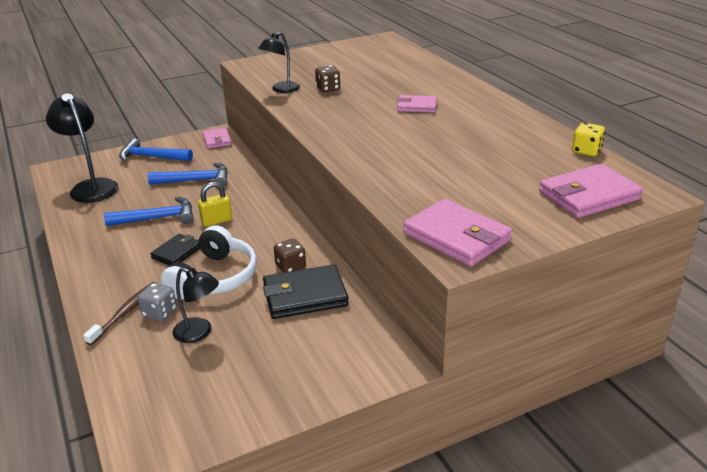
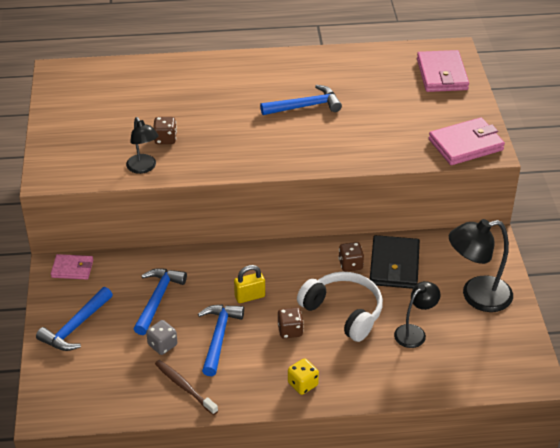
camera: 70 degrees left, 10 degrees up
black lamp [46,93,119,203] -> black lamp moved to [449,219,513,312]
brown toothbrush [83,282,156,345] -> brown toothbrush moved to [155,360,218,415]
grey dice [138,283,177,321] -> grey dice moved to [146,320,177,355]
black wallet [150,234,200,265] -> brown dice [278,307,303,338]
yellow padlock [198,182,232,227] -> yellow padlock turned 75 degrees clockwise [234,265,265,303]
pink wallet [397,95,437,113] -> none
yellow dice [572,123,605,156] -> yellow dice moved to [288,358,319,395]
none -> blue hammer [260,85,342,115]

